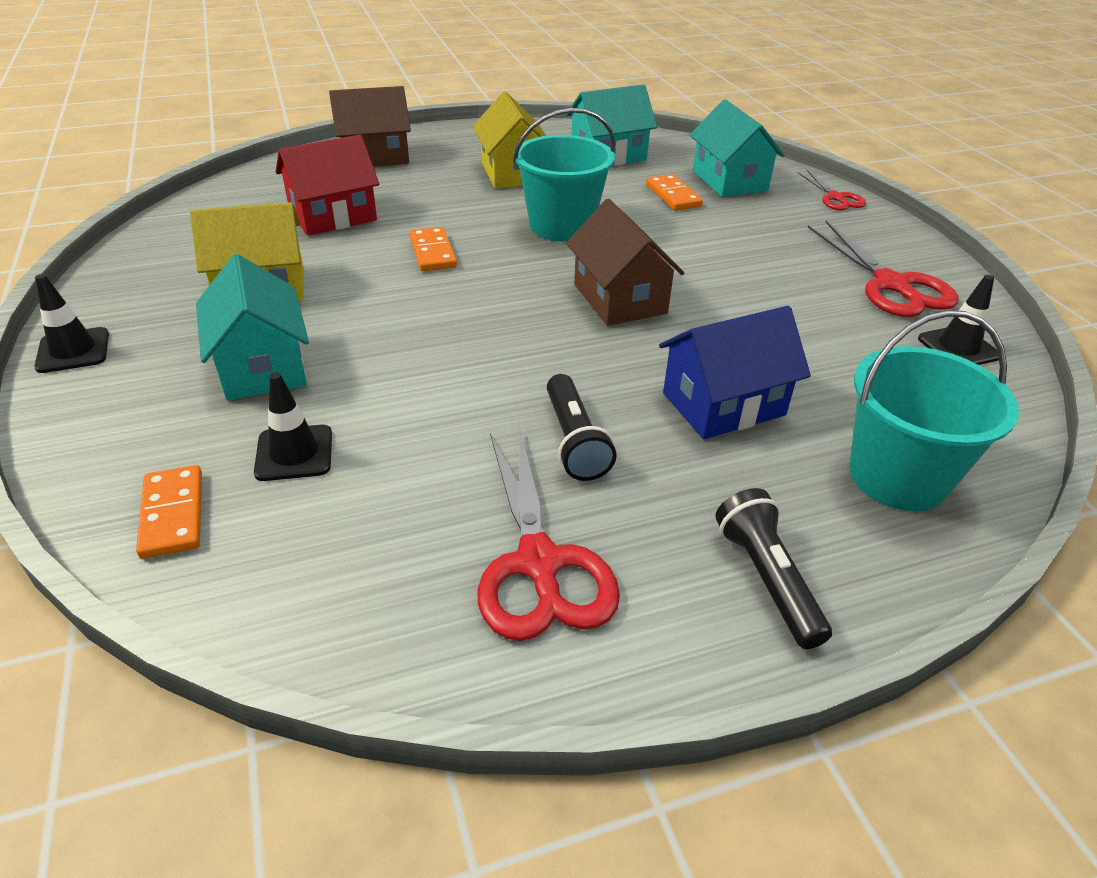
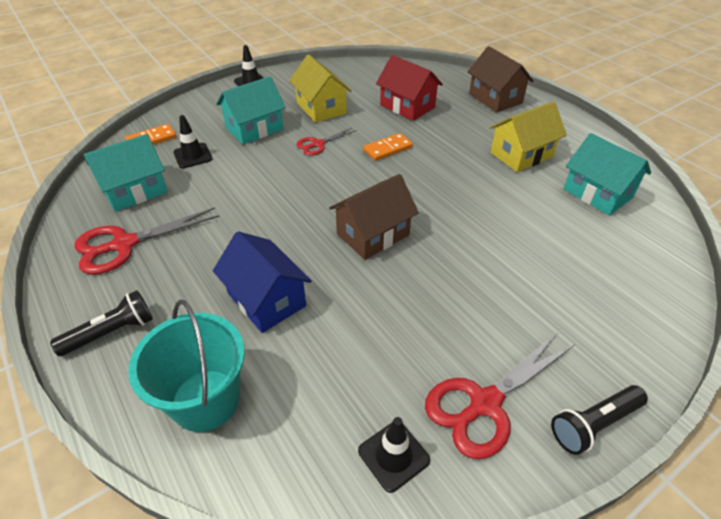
camera: 75 degrees right, 5 degrees up
turquoise bucket [513,108,615,241] -> none
black flashlight [547,374,617,481] -> black flashlight moved to [551,385,648,455]
orange domino [646,174,703,211] -> none
turquoise house [690,99,785,197] -> turquoise house moved to [84,134,168,212]
red scissors [797,170,866,210] -> red scissors moved to [296,127,357,156]

